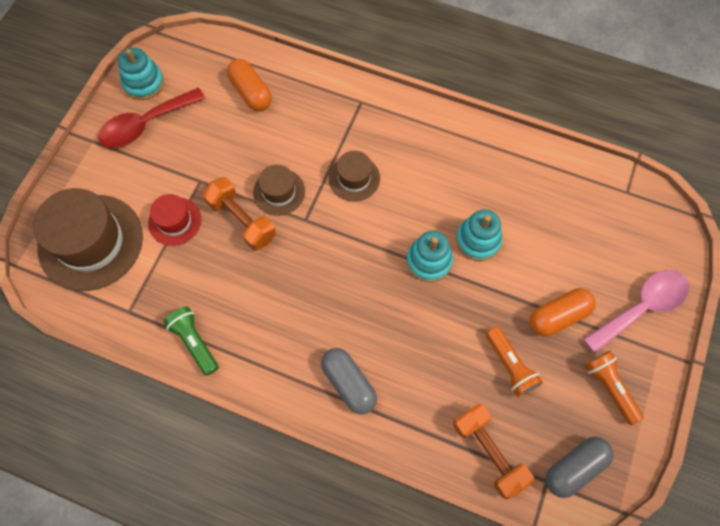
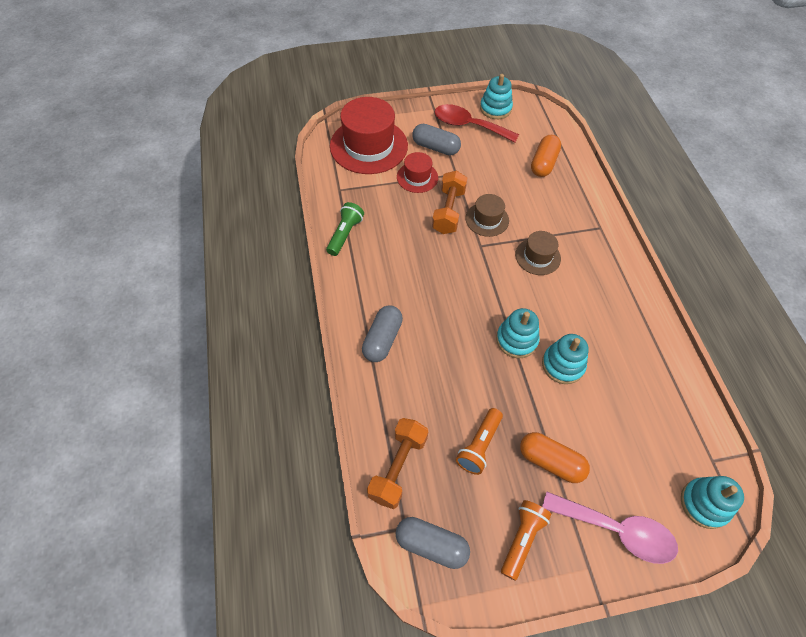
camera: 55 degrees right, 10 degrees down
brown hat [33,188,143,291] -> red hat [330,97,408,174]
none -> grey capsule [412,124,461,155]
none -> turquoise stacking toy [681,476,744,529]

